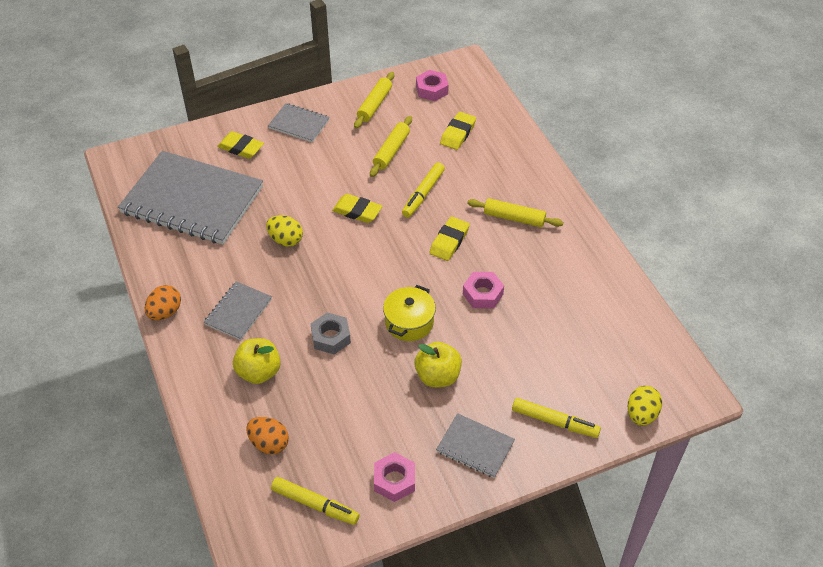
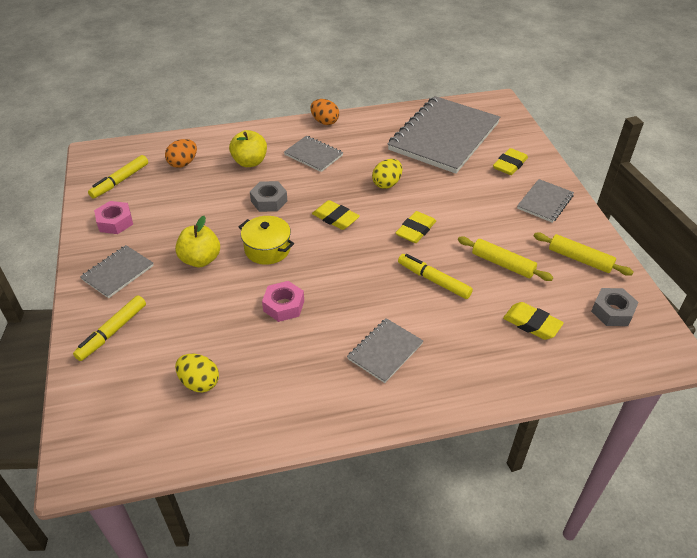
camera: 100 degrees right, 5 degrees down
pink nut [416,70,449,101] -> grey nut [591,288,639,326]
yellow eraser [429,217,470,261] -> yellow eraser moved to [312,200,360,230]
yellow rolling pin [467,198,563,227] -> grey notebook [347,318,423,383]
yellow egg [628,386,662,426] -> yellow egg moved to [175,354,219,392]

